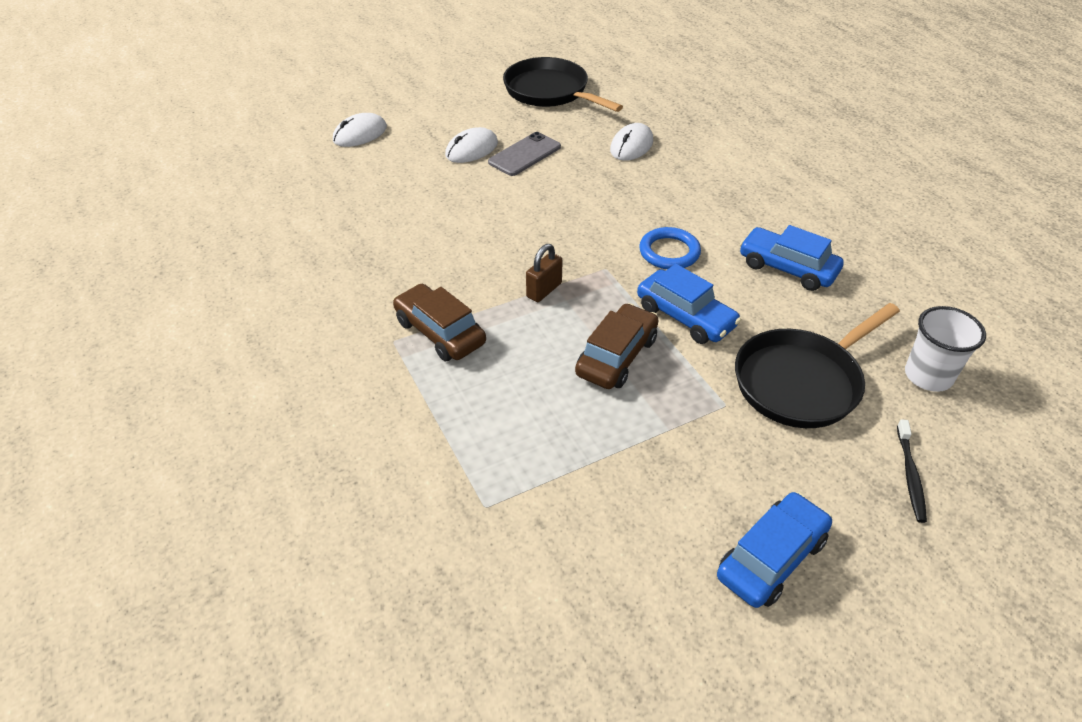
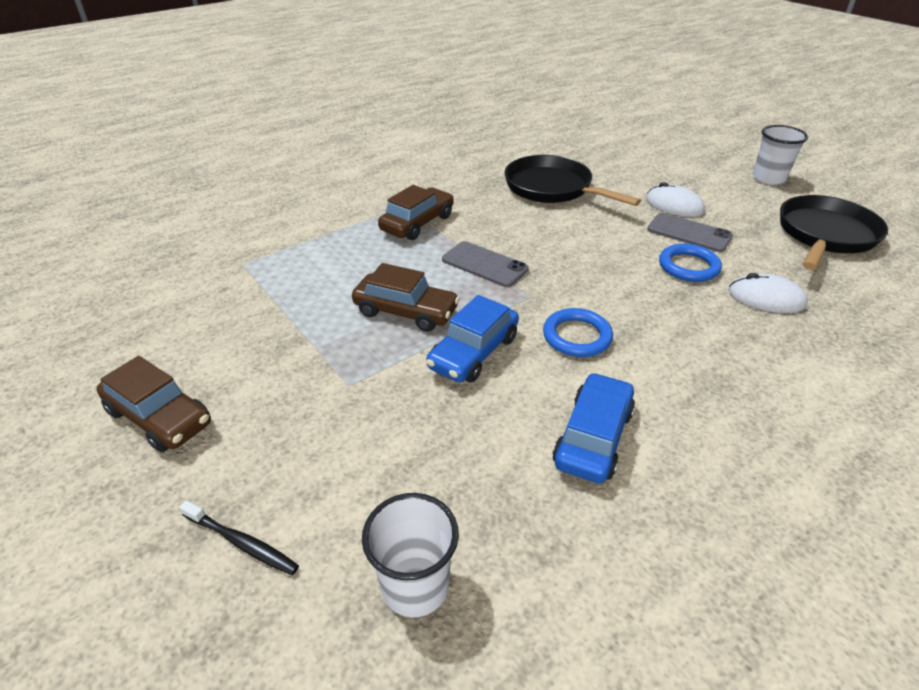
camera: 80 degrees right, 5 degrees down
white mouse [333,113,387,147] -> none
brown padlock [526,244,563,302] -> grey phone [442,241,529,287]
blue car [717,492,832,608] -> brown car [96,356,211,452]
black pan [735,303,900,428] -> black pan moved to [504,155,641,206]
black toothbrush [897,419,927,523] -> black toothbrush turned 150 degrees counterclockwise [179,500,299,575]
none -> blue ring [659,244,722,282]
none -> white cup [753,125,808,185]

